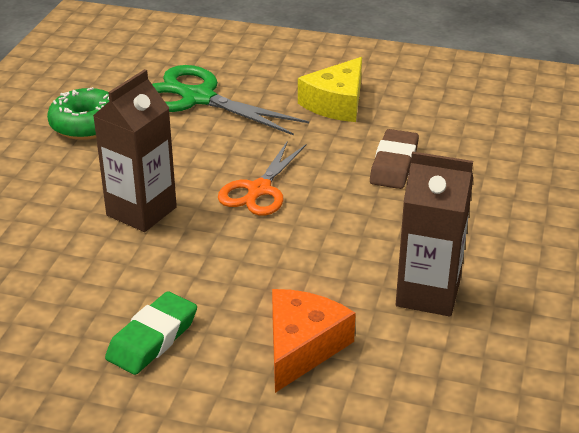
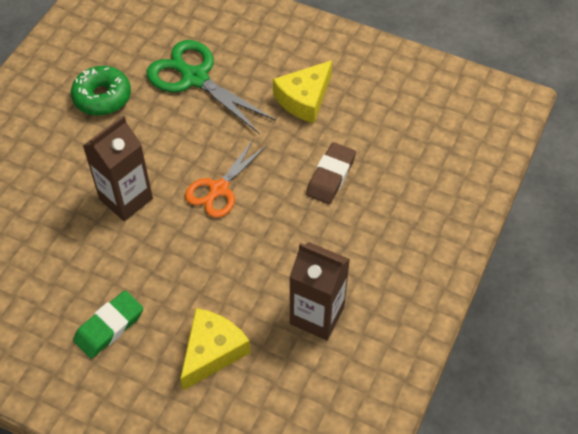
camera: 10 degrees right, 20 degrees up
orange cheese [272,289,356,393] -> yellow cheese [180,308,250,390]

